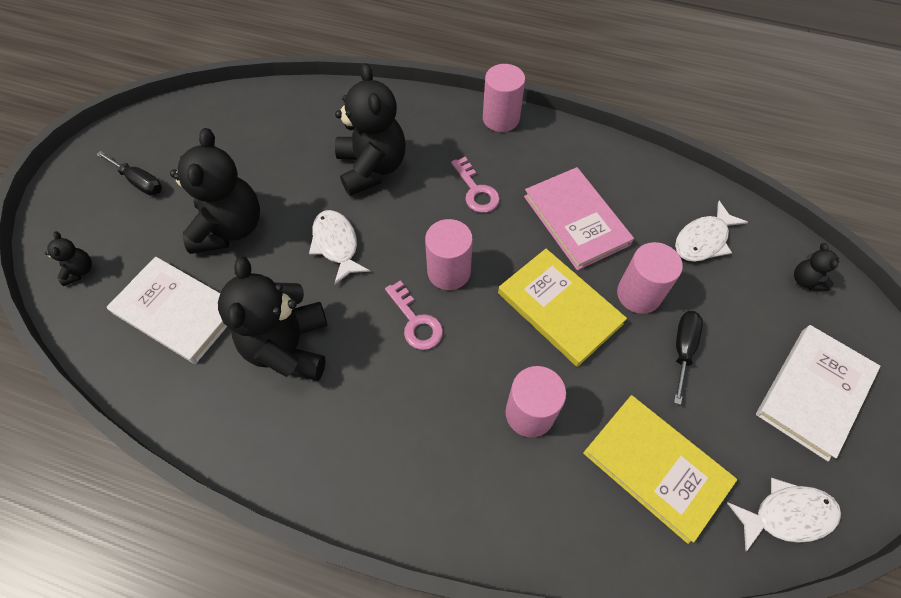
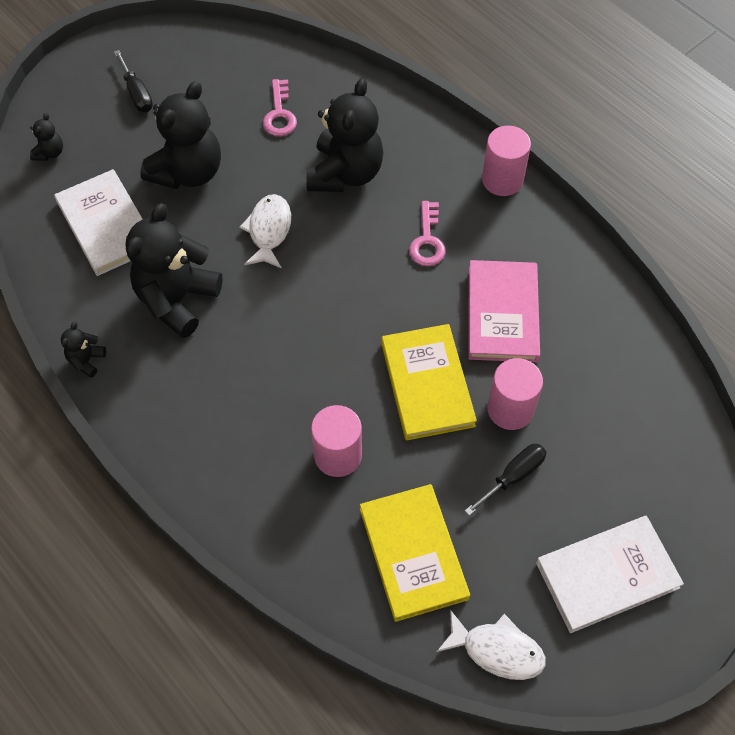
camera: 30 degrees right, 0 degrees up
pink key [385,280,443,350] -> pink key moved to [263,79,297,136]
pink cylinder [425,219,473,290] -> none
white fish [675,201,748,262] -> none
black teddy bear [794,243,840,291] -> black teddy bear moved to [61,322,106,378]

